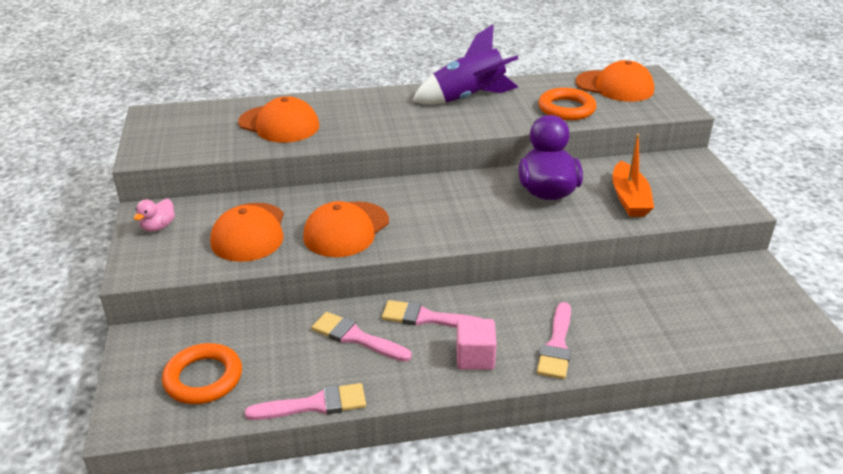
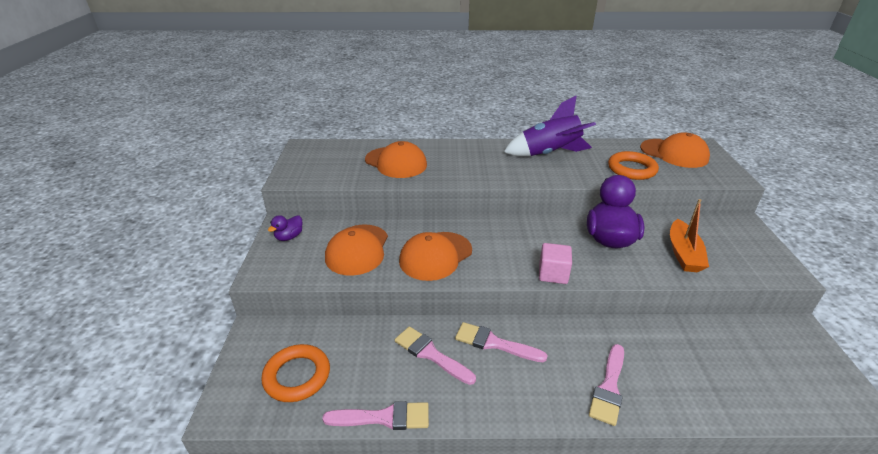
camera: 10 degrees right, 0 degrees up
pink duck [134,199,175,232] -> purple duck [268,215,302,241]
pink cube [456,319,497,370] -> pink cube moved to [539,243,572,284]

